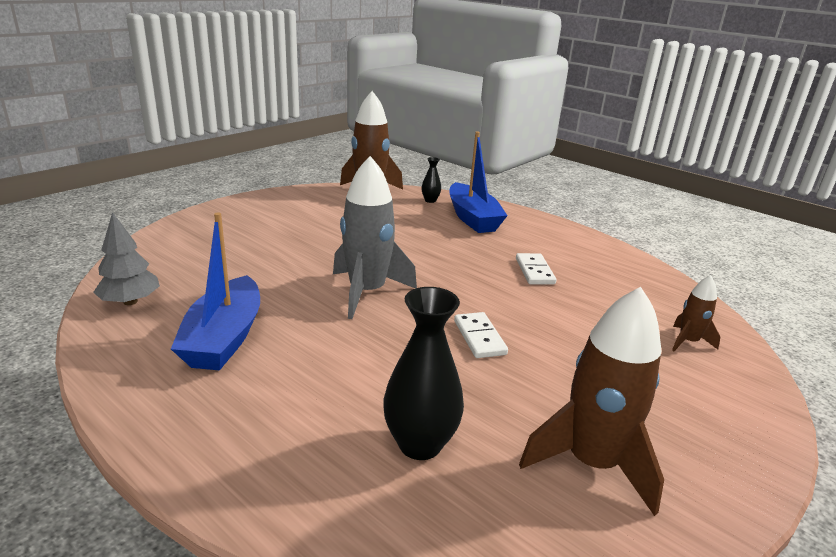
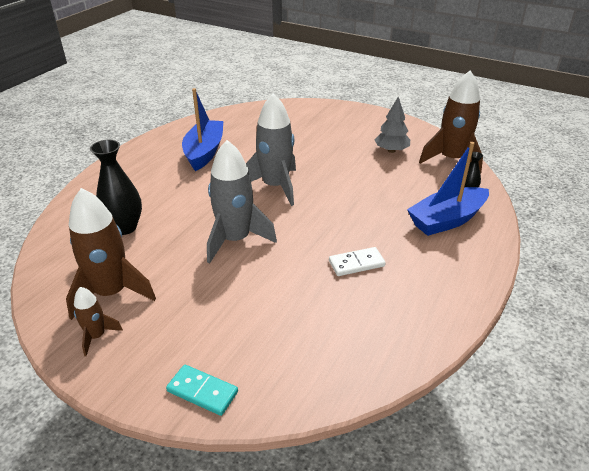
camera: 80 degrees right, 10 degrees up
grey tree [93,212,160,305] -> grey tree moved to [374,96,410,153]
blue boat [171,212,260,371] -> blue boat turned 105 degrees clockwise [182,88,224,171]
white domino [454,312,508,358] -> grey rocket [207,140,277,263]
brown rocket [672,275,720,351] -> brown rocket moved to [74,287,123,356]
none -> turquoise domino [166,365,238,416]

